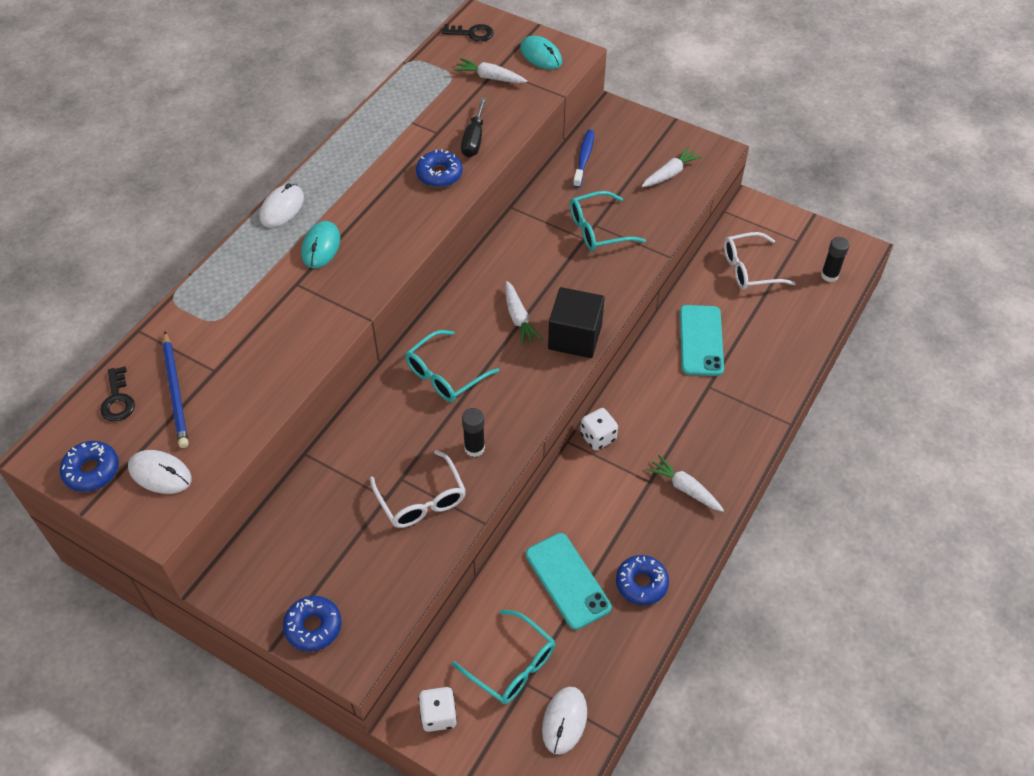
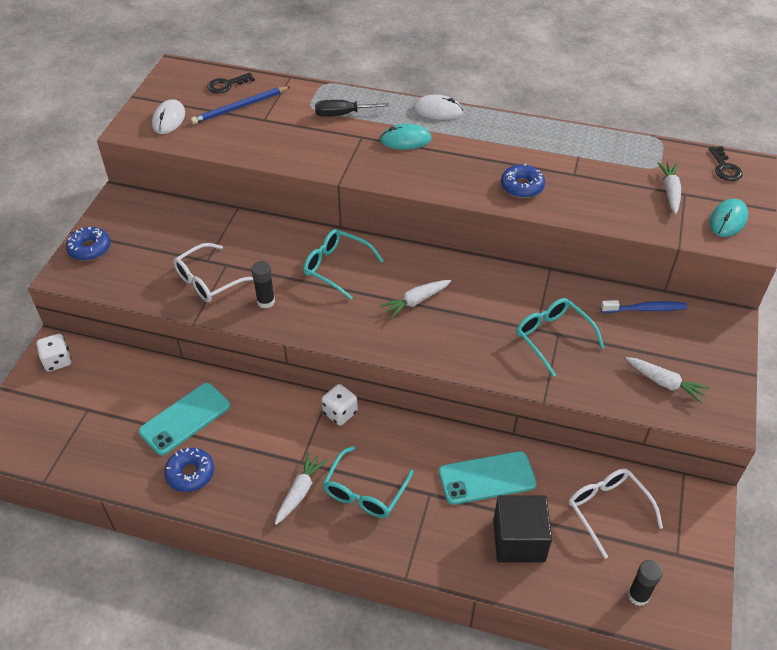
camera: 75 degrees right, 5 degrees down
blue donut [60,441,119,492] -> none
turquoise glasses [452,610,555,704] -> turquoise glasses moved to [323,446,414,518]
black screwdriver [461,97,486,157] -> black screwdriver moved to [315,100,389,117]
white mouse [542,687,587,755] -> none
black cube [548,287,605,358] -> black cube moved to [493,495,552,562]

